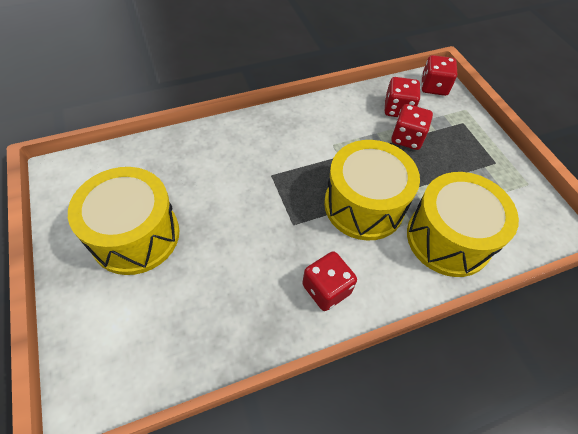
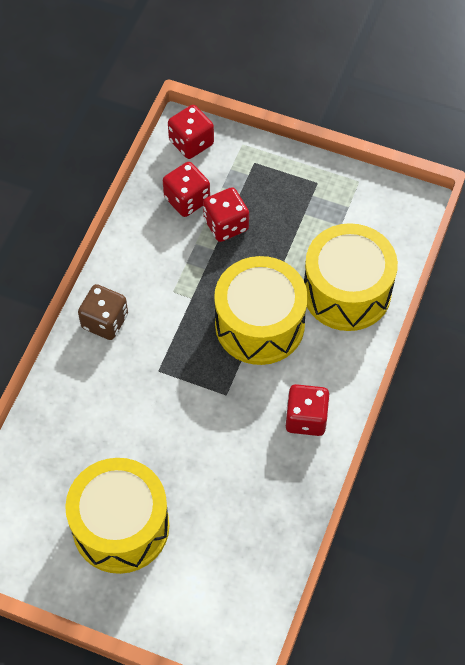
camera: 45 degrees left, 5 degrees up
none -> brown dice [78,284,128,340]

